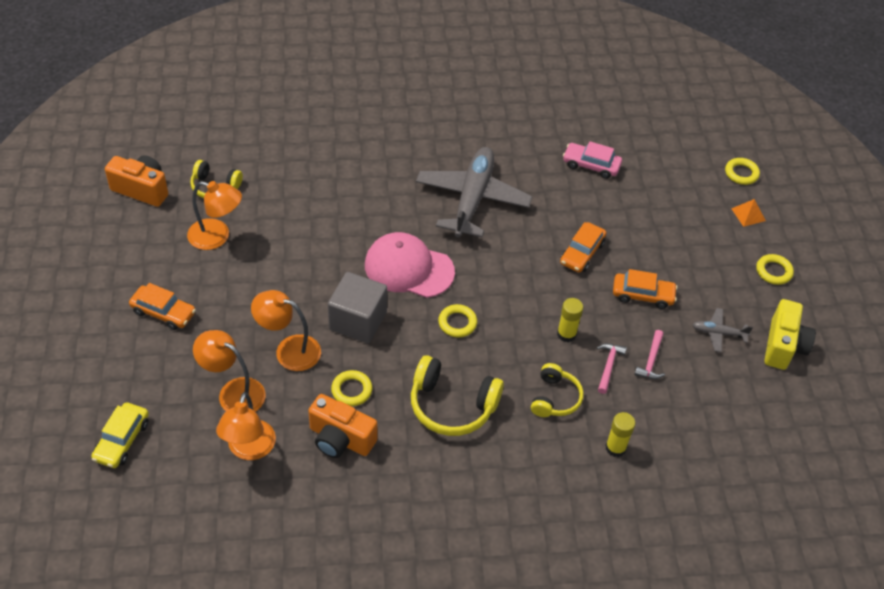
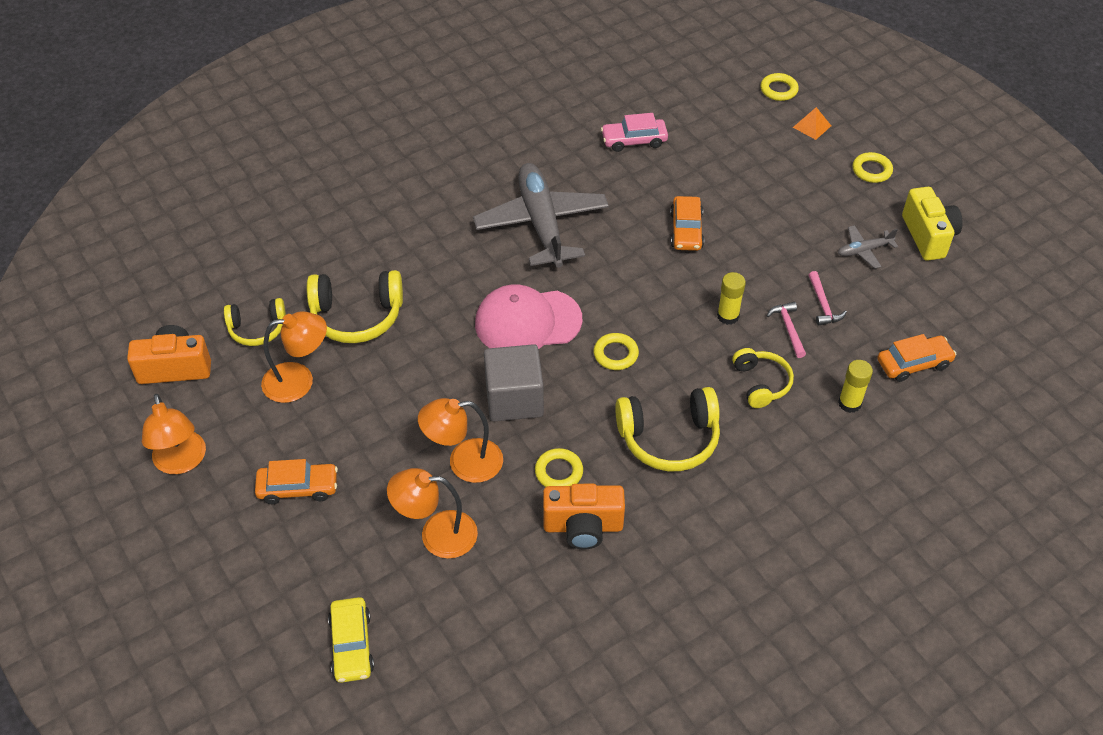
camera: 25 degrees left, 0 degrees up
orange lamp [216,392,276,460] -> orange lamp moved to [142,394,206,474]
orange car [613,269,678,309] -> orange car moved to [877,334,957,382]
none -> yellow headphones [307,270,403,343]

